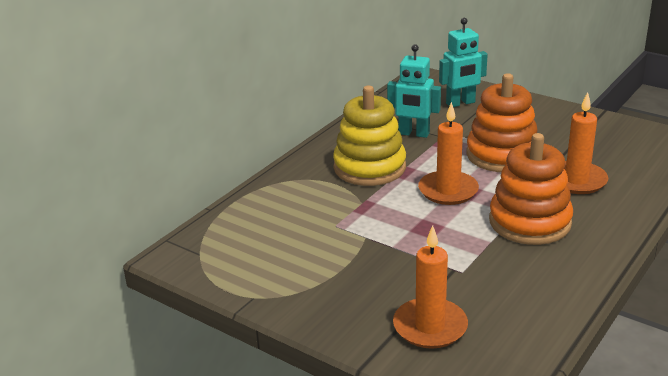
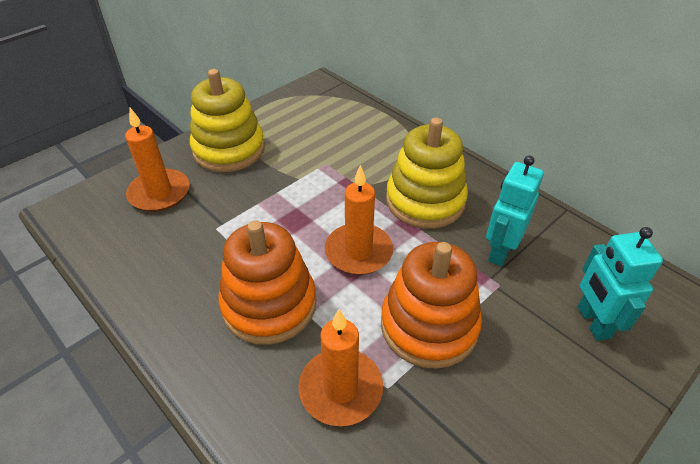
camera: 100 degrees right, 15 degrees up
none -> yellow stacking toy [190,69,265,172]

